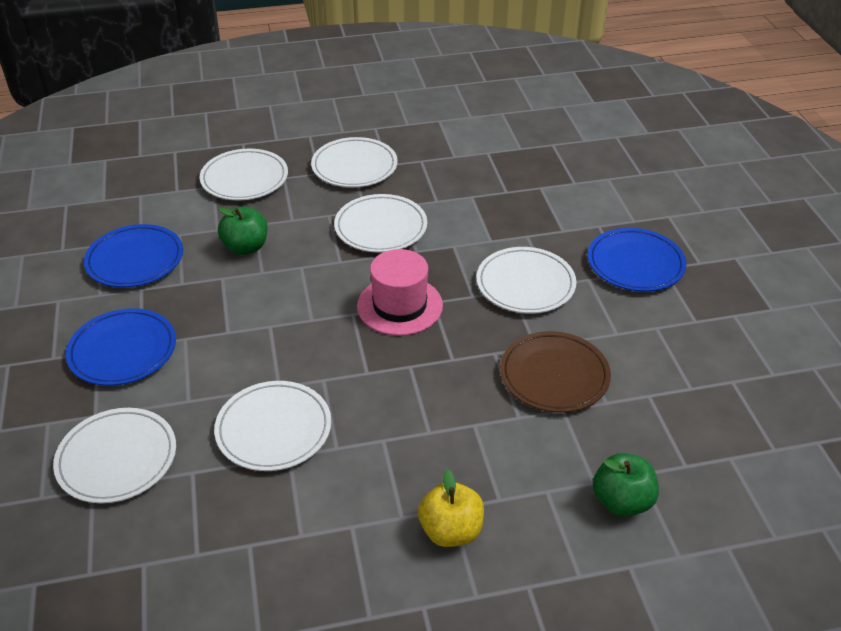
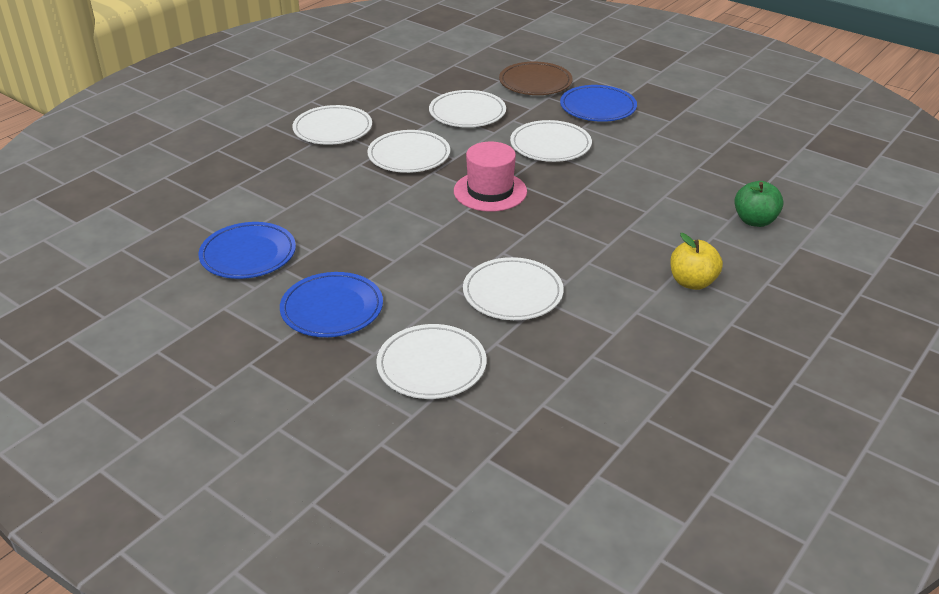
camera: 40 degrees left, 5 degrees down
white plate [200,149,288,200] -> white plate moved to [429,90,506,127]
green apple [218,206,268,255] -> none
brown plate [500,331,611,413] -> brown plate moved to [499,62,573,95]

